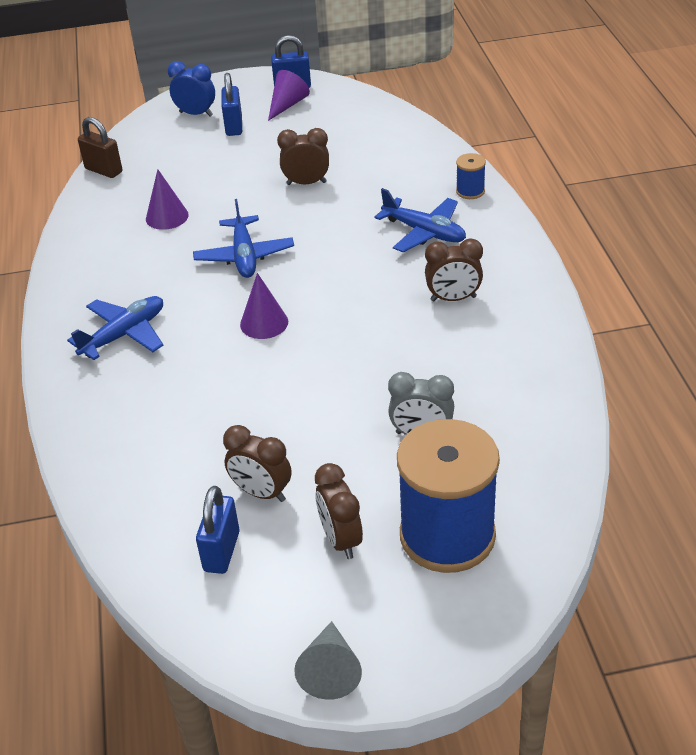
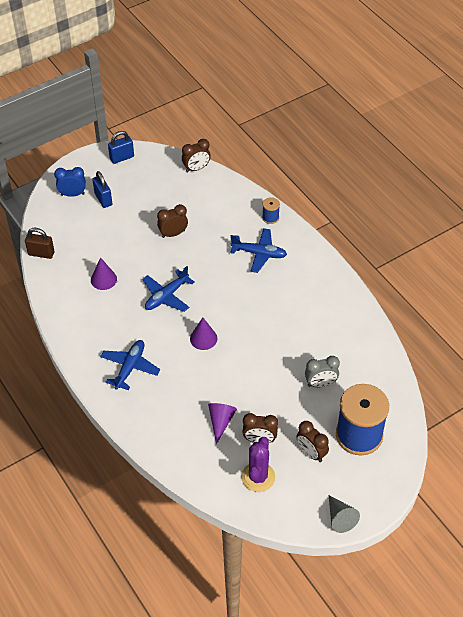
camera: 25 degrees left, 10 degrees up
blue plane [193,199,294,278] -> blue plane turned 75 degrees clockwise [142,266,194,312]
blue padlock [196,486,239,574] -> purple cactus [241,437,275,492]
purple cone [268,70,310,121] -> purple cone moved to [208,403,237,444]
brown clock [425,239,483,301] -> brown clock moved to [182,139,211,173]

